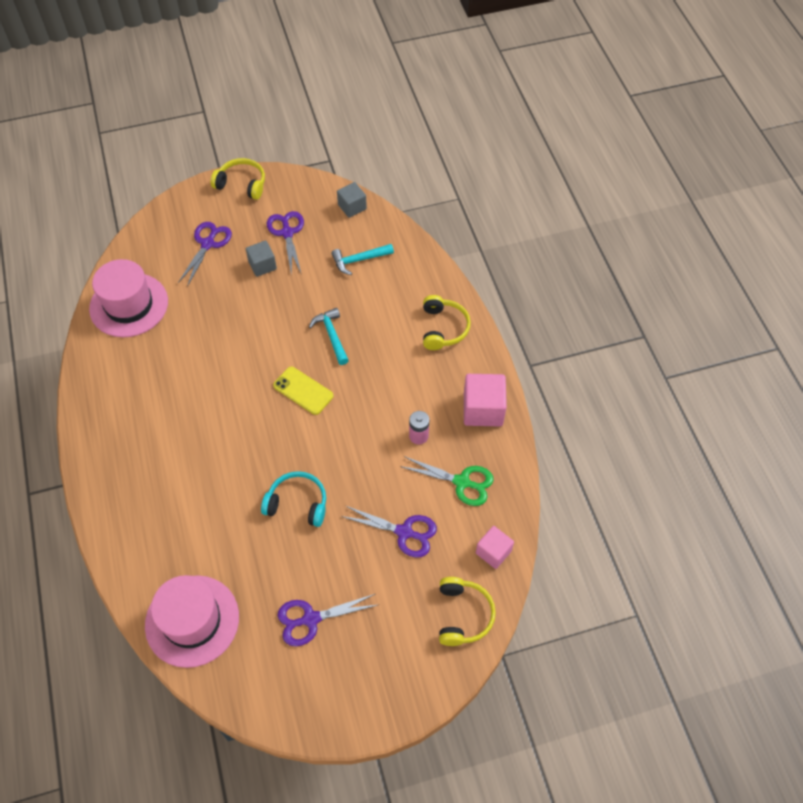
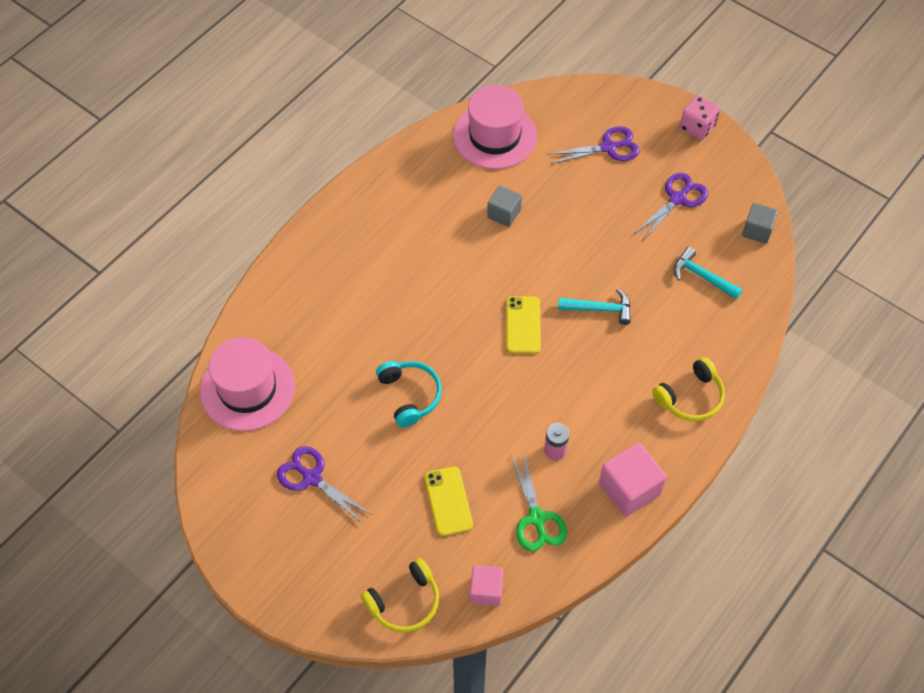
camera: 55 degrees right, 0 degrees up
yellow headphones [211,158,265,200] -> pink dice [680,95,720,140]
grey cube [246,240,277,277] -> grey cube moved to [487,185,522,227]
turquoise hammer [309,308,349,365] -> turquoise hammer turned 60 degrees clockwise [558,289,631,325]
purple scissors [341,506,437,558] -> yellow phone [425,467,473,536]

